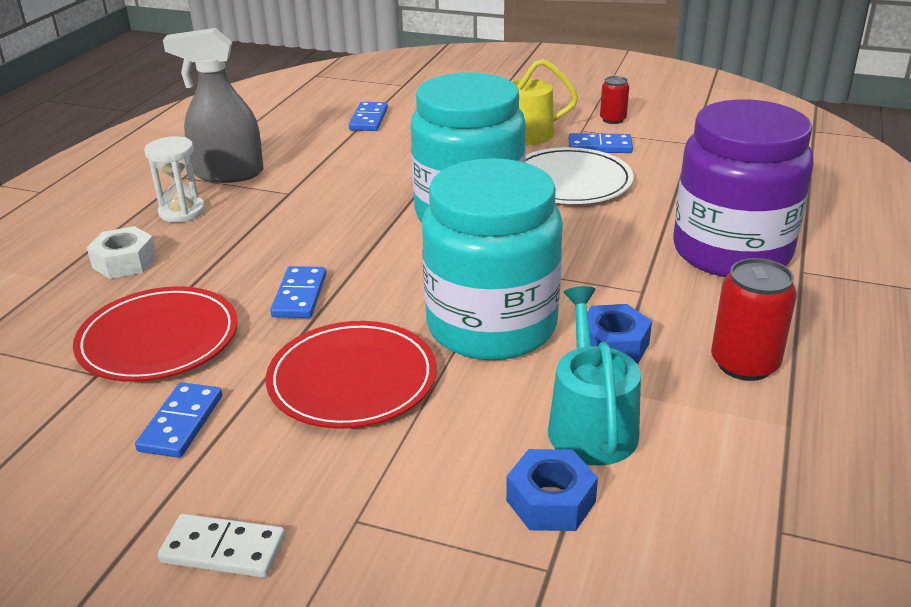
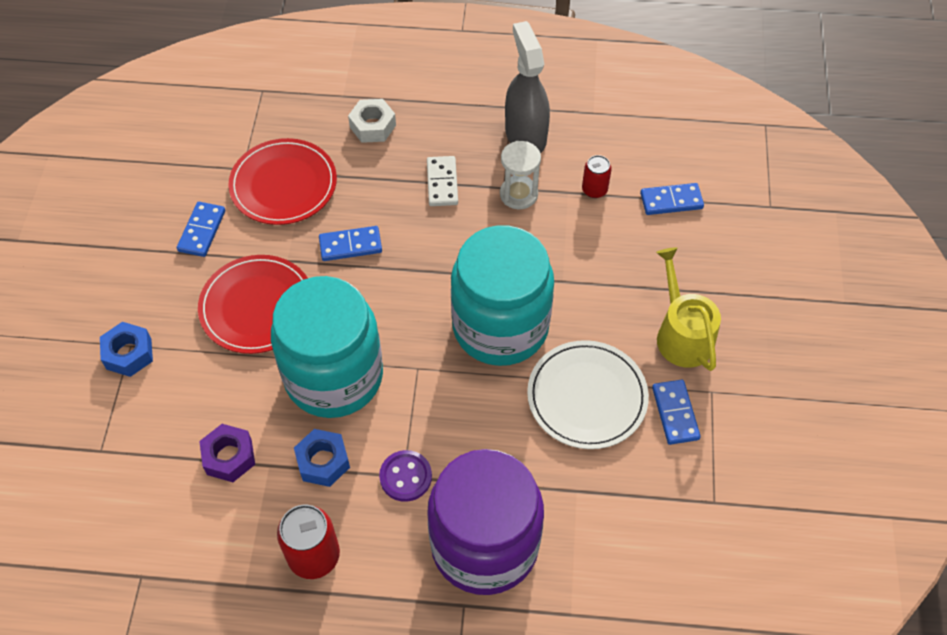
camera: 75 degrees right, 25 degrees up
blue domino [135,382,222,458] -> blue domino turned 75 degrees counterclockwise [177,202,225,257]
white hourglass [144,136,205,223] -> white hourglass moved to [500,141,541,209]
white domino [158,514,285,578] -> white domino moved to [427,156,458,206]
blue nut [506,449,598,531] -> blue nut moved to [100,322,153,377]
turquoise watering can [548,286,641,466] -> purple nut [199,424,255,482]
red can [600,76,629,124] -> red can moved to [582,155,612,198]
none -> purple button [379,450,432,502]

